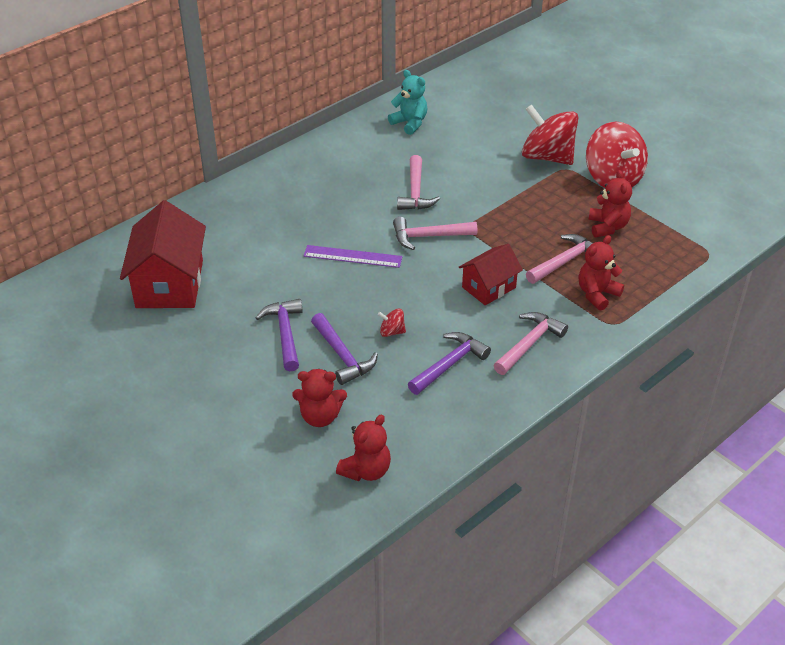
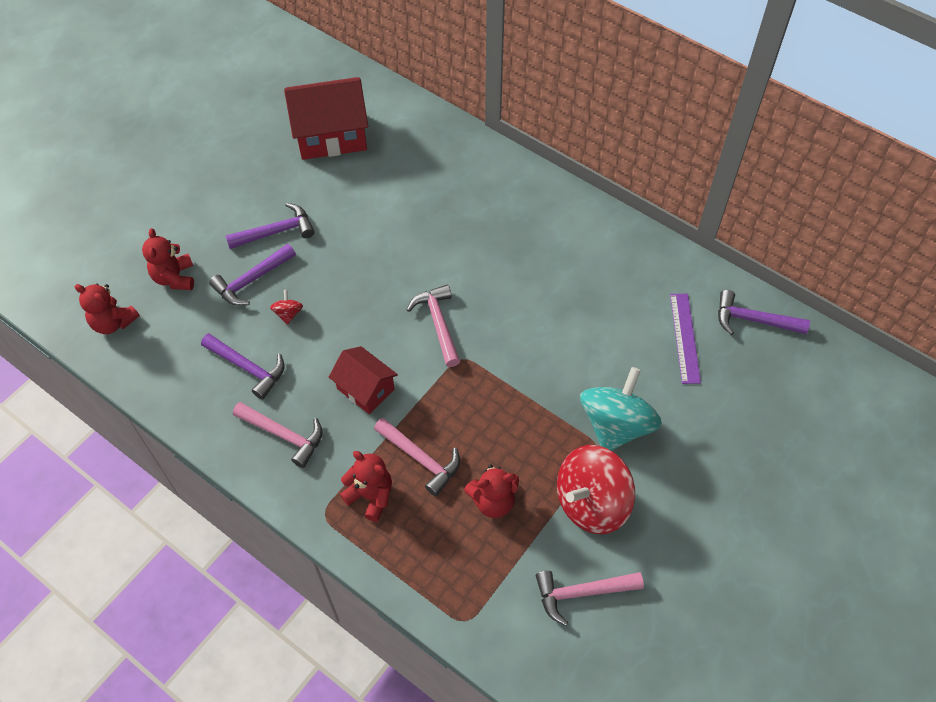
camera: 80 degrees right, 15 degrees up
purple ruler [303,245,403,268] -> purple ruler moved to [670,294,701,384]
turquoise teddy bear [388,70,427,135] -> none
pink hammer [397,155,440,210] -> pink hammer moved to [536,571,644,626]
red spinning top [522,104,578,165] -> turquoise spinning top [580,367,662,451]
none -> purple hammer [718,290,810,335]

